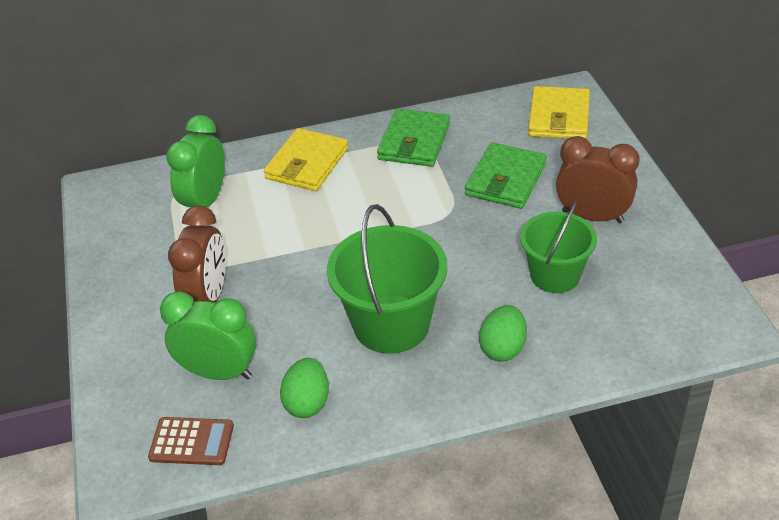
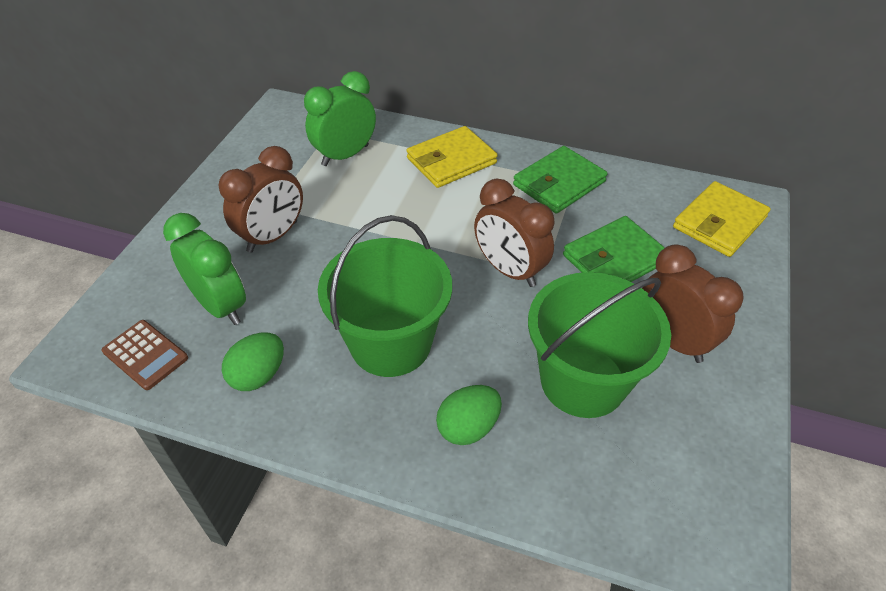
camera: 30 degrees right, 5 degrees up
green bucket [520,201,597,293] -> green bucket [528,272,671,418], size x1.50
none -> brown clock [474,179,555,287]

